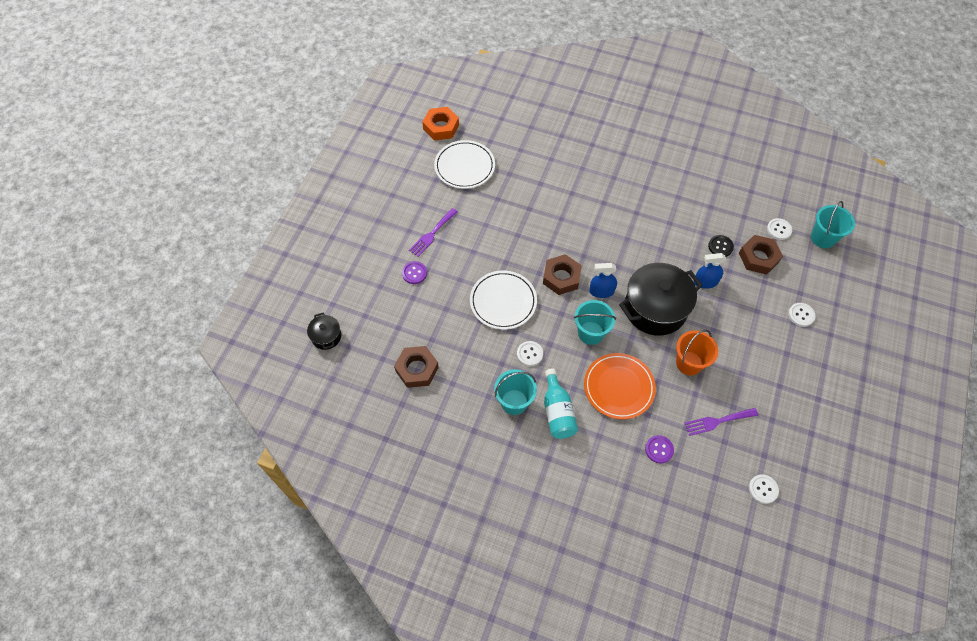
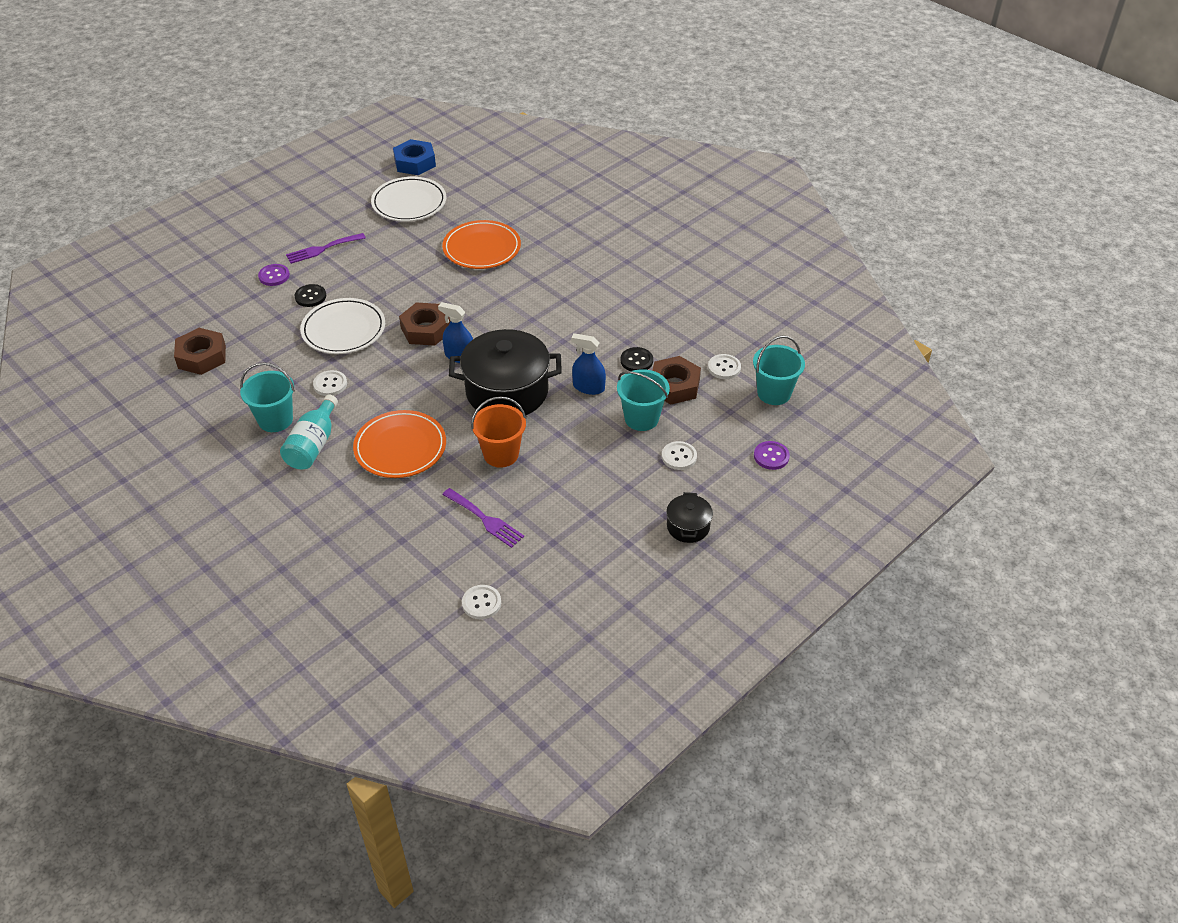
camera: 25 degrees right, 15 degrees down
black pot [307,312,341,350] -> black pot moved to [666,492,713,543]
orange nut [422,107,459,140] -> blue nut [393,139,436,175]
turquoise bucket [574,300,616,345] -> turquoise bucket moved to [617,369,670,431]
purple button [645,435,674,463] -> purple button moved to [754,441,790,470]
purple fork [685,408,758,436] -> purple fork turned 150 degrees counterclockwise [442,488,524,548]
none -> black button [295,284,326,307]
none -> orange plate [442,220,521,269]

